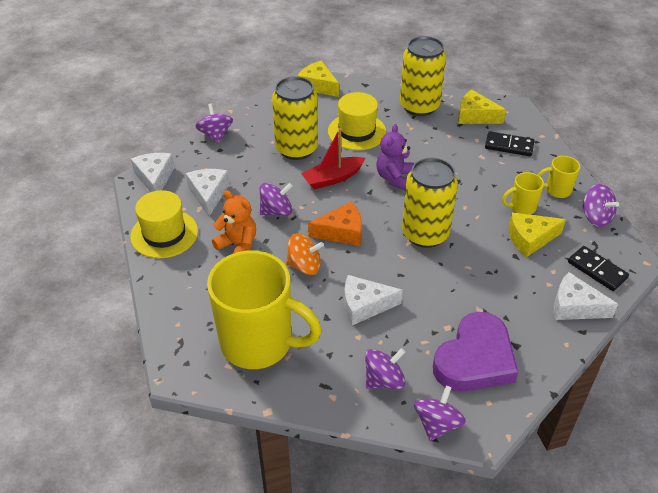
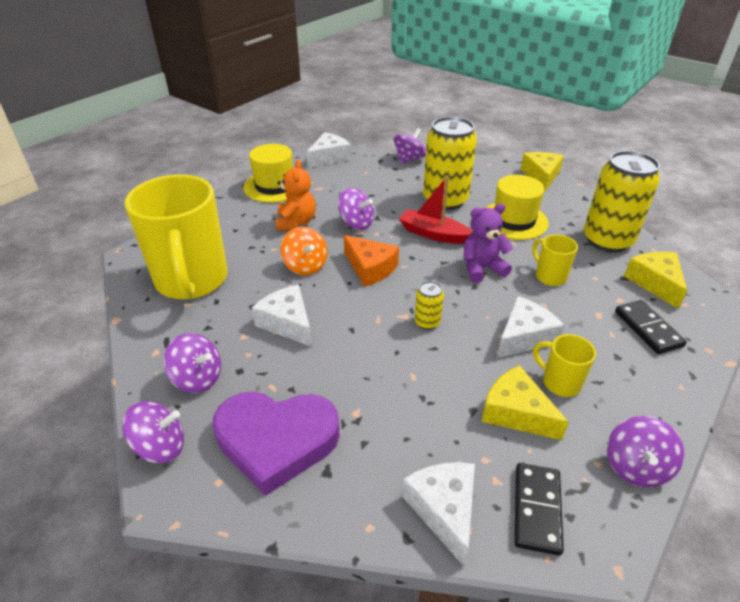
camera: 55 degrees right, 5 degrees down
white cheese [186,169,230,217] -> white cheese moved to [497,296,565,358]
yellow can [402,158,458,248] -> yellow can [415,281,444,330], size x0.44
yellow mug [538,156,580,198] -> yellow mug moved to [532,234,578,286]

